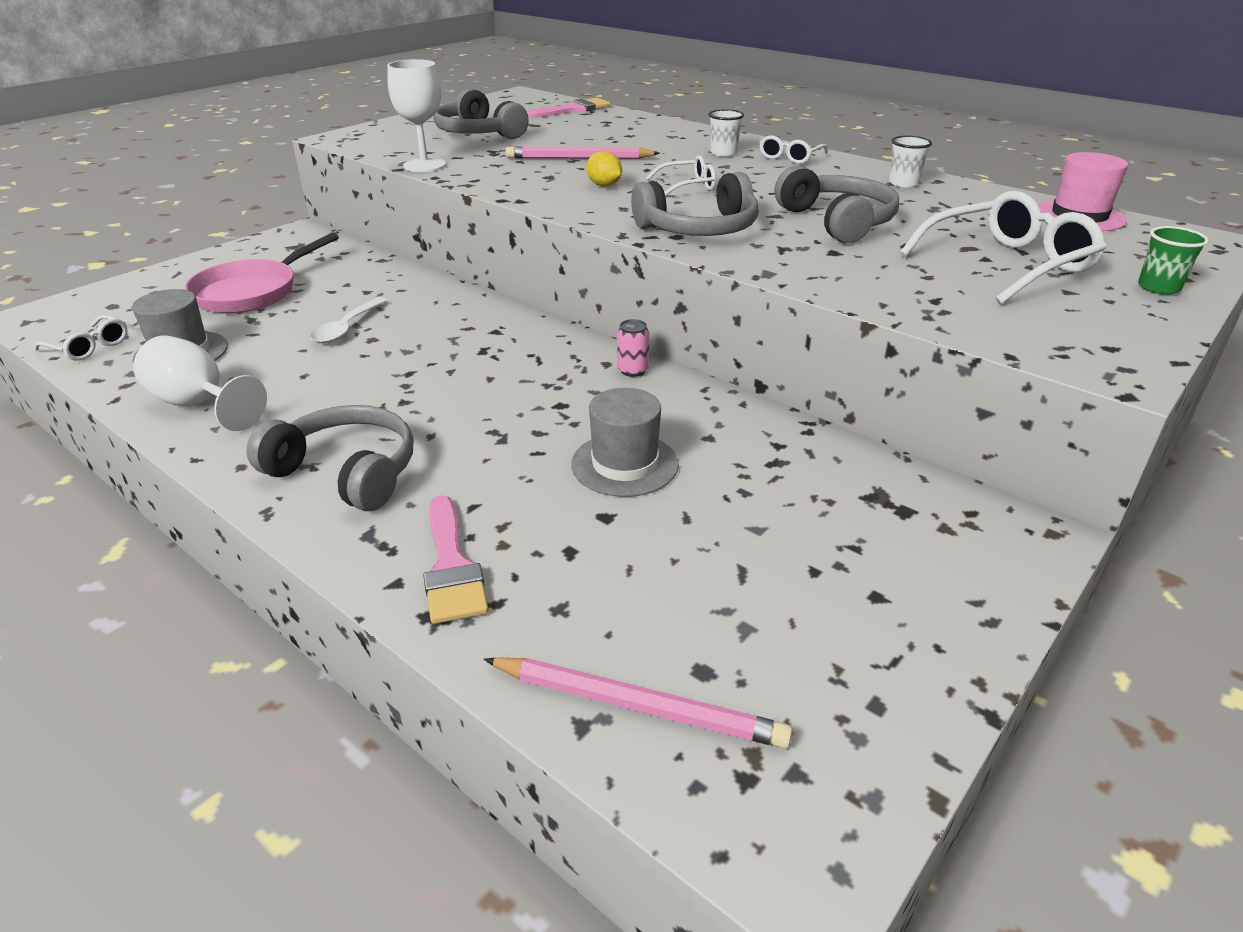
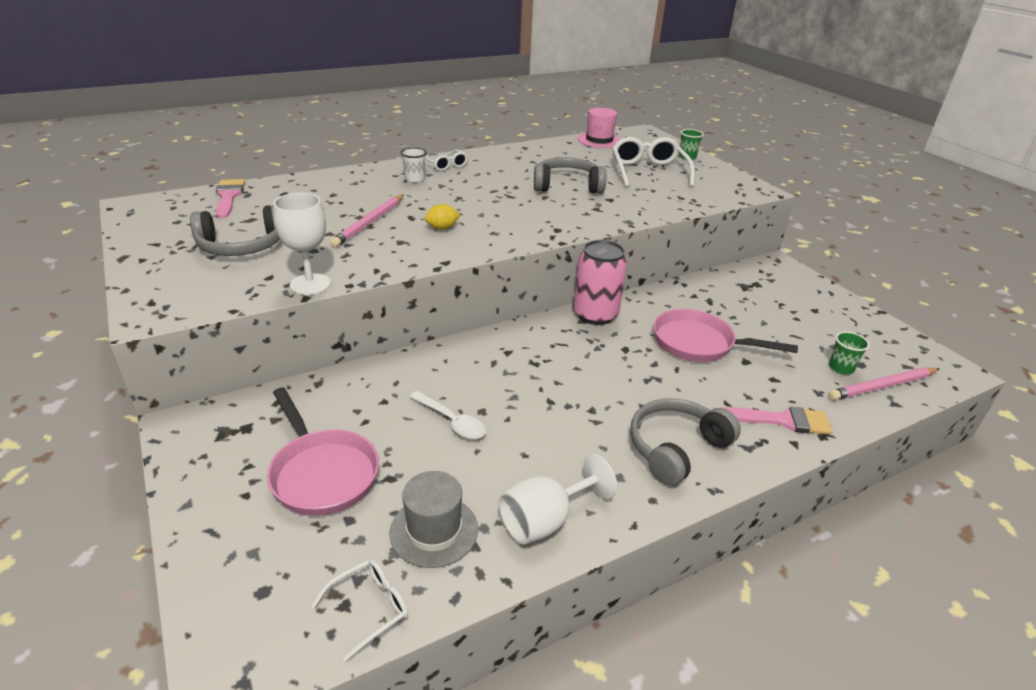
camera: 70 degrees left, 0 degrees up
pink pencil [484,657,793,749] -> pink pencil turned 150 degrees counterclockwise [828,368,939,400]
grey hat [571,388,679,497] -> pink pan [653,309,798,362]
pink can [617,319,649,377] -> pink can [573,240,627,325], size x2.28
grey headphones [631,172,759,236] -> none
white glasses [646,155,716,196] -> none
white cup [889,136,932,188] -> none
none -> green cup [829,331,870,374]

